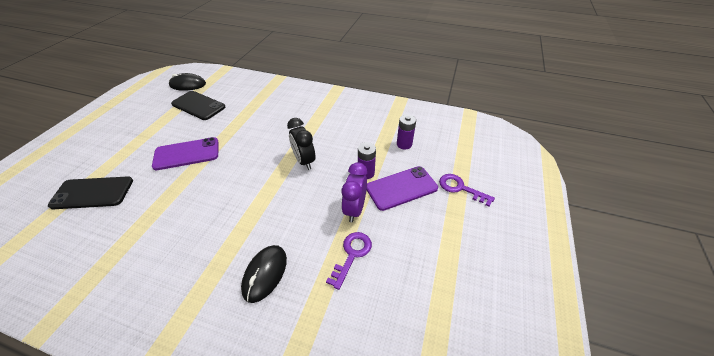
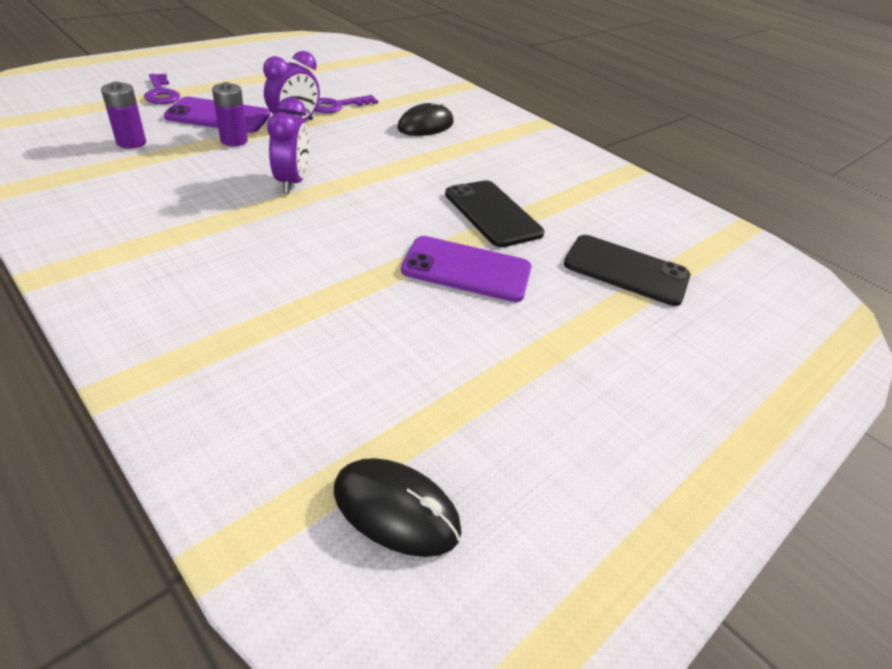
camera: 155 degrees left, 5 degrees down
black phone [171,91,225,120] -> black phone moved to [445,180,545,247]
black clock [287,118,315,170] -> purple clock [267,97,309,194]

